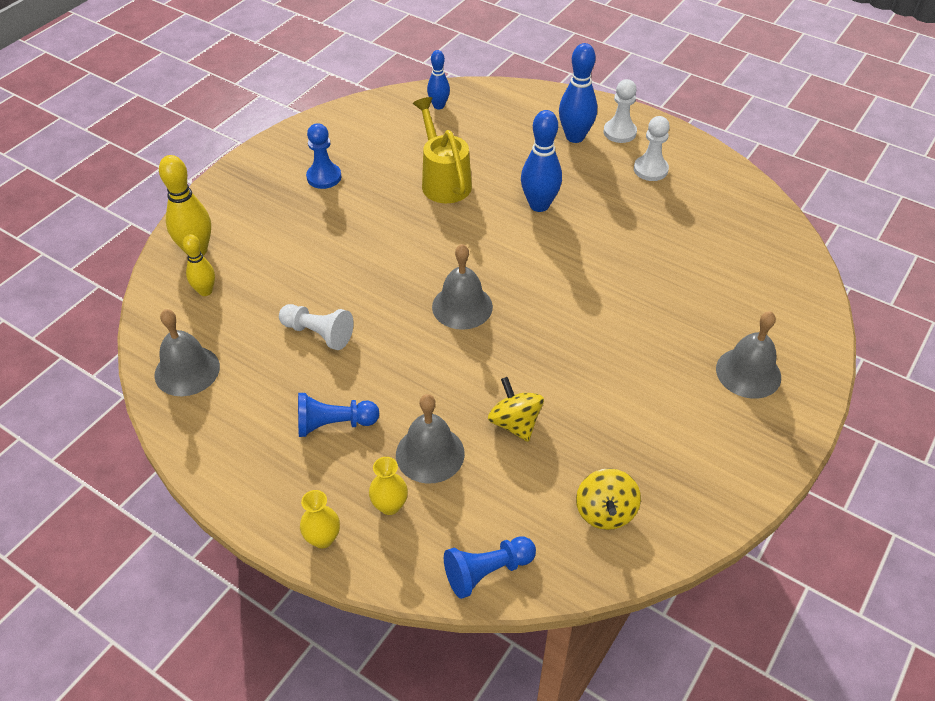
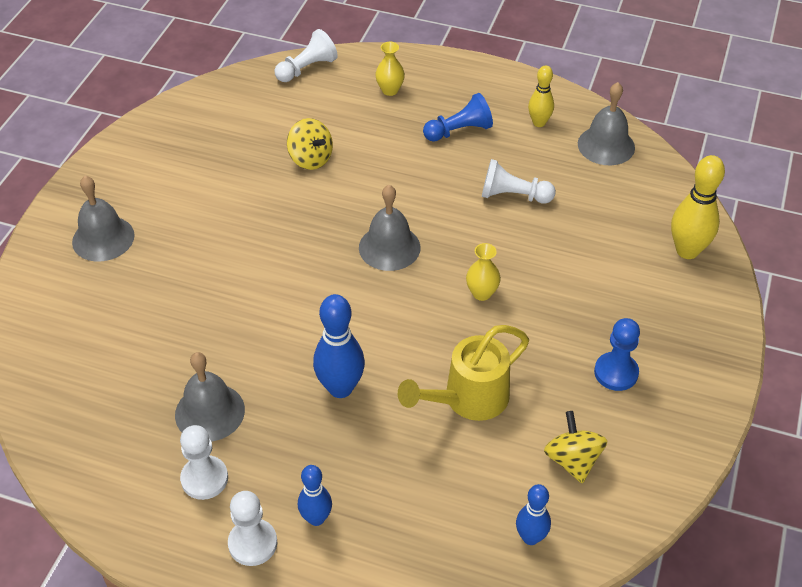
camera: 165 degrees right, 0 degrees up
yellow bowling pin [182,234,215,296] -> yellow bowling pin moved to [528,65,554,127]
yellow vase [300,490,340,548] -> yellow vase moved to [466,243,501,301]
grey bell [396,394,465,484] -> grey bell moved to [175,352,245,442]
yellow watering can [413,97,472,203] -> yellow watering can turned 90 degrees clockwise [398,325,529,421]
blue pawn [444,536,536,599] -> white pawn [274,29,338,82]
blue bowling pin [559,43,597,143] -> blue bowling pin [298,465,332,526], size x0.62
yellow spinning top [576,468,641,530] -> yellow spinning top moved to [544,411,607,483]

